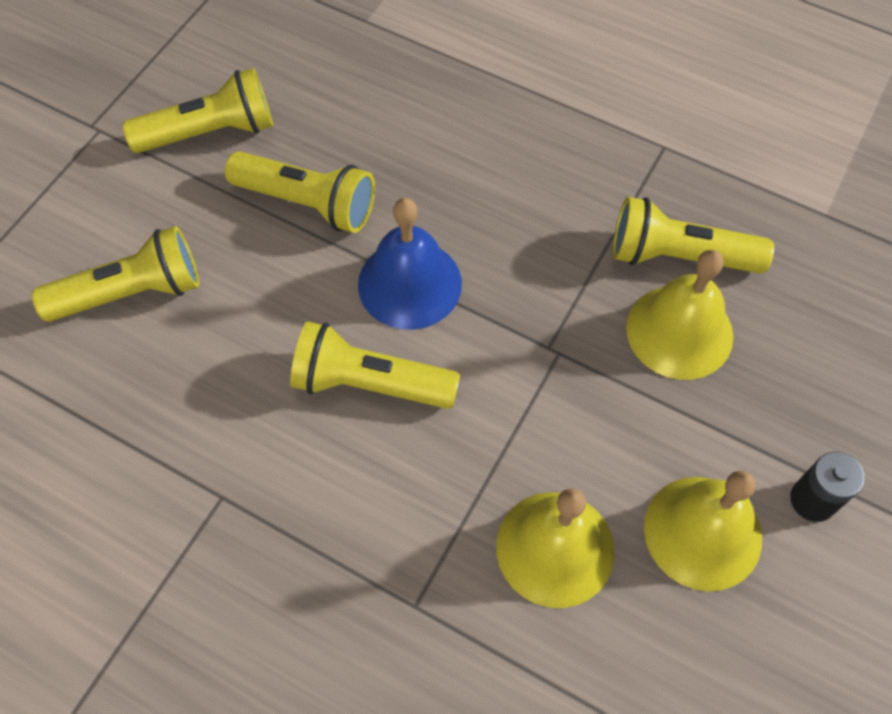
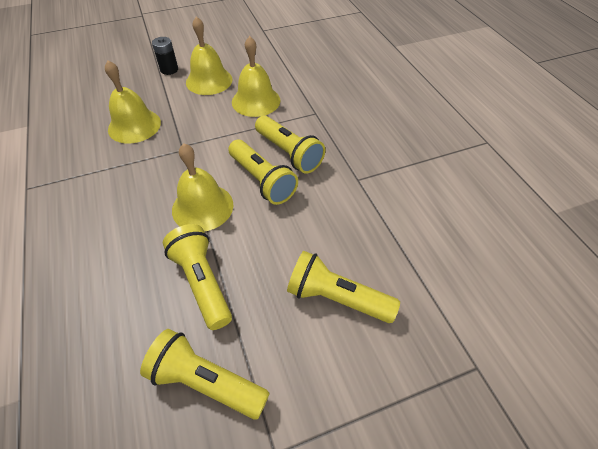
camera: 140 degrees left, 10 degrees down
blue bell [358,198,462,330] -> yellow bell [172,143,233,232]
yellow flashlight [613,197,774,274] -> yellow flashlight moved to [255,116,325,174]

